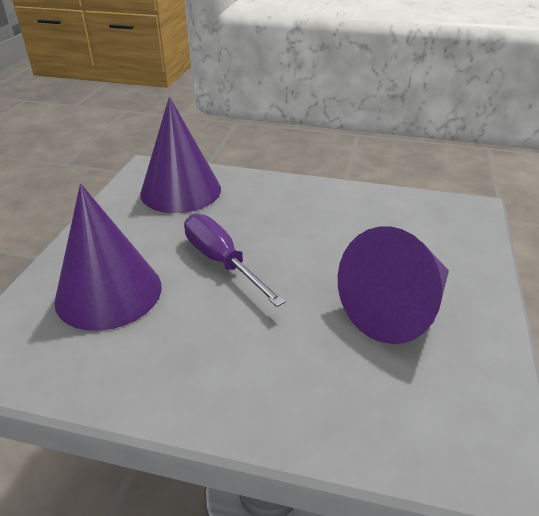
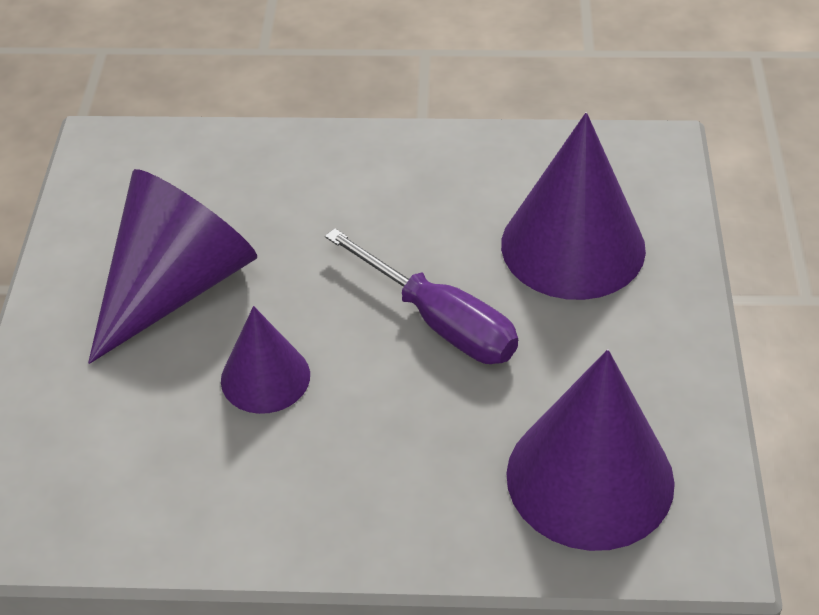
camera: 170 degrees right, 10 degrees up
none -> purple cone [221,306,310,414]

